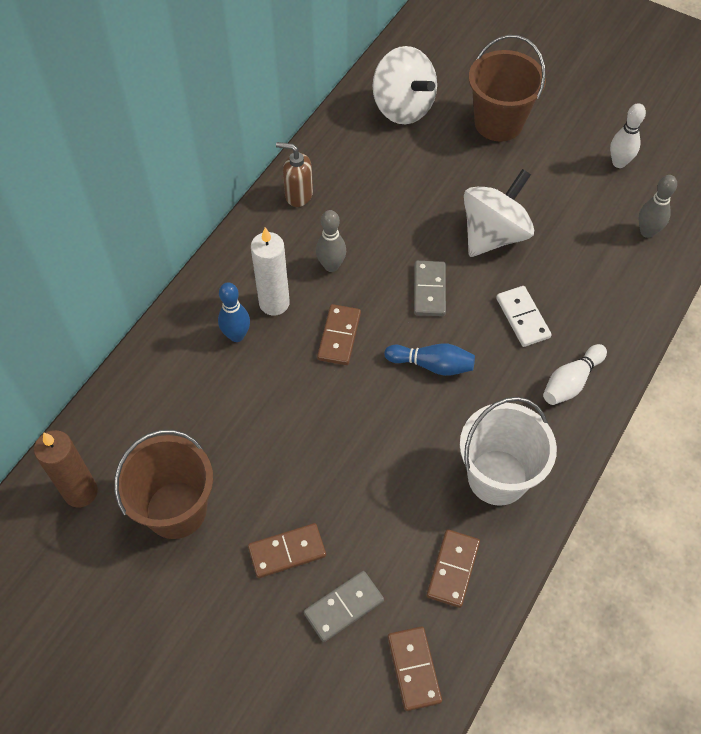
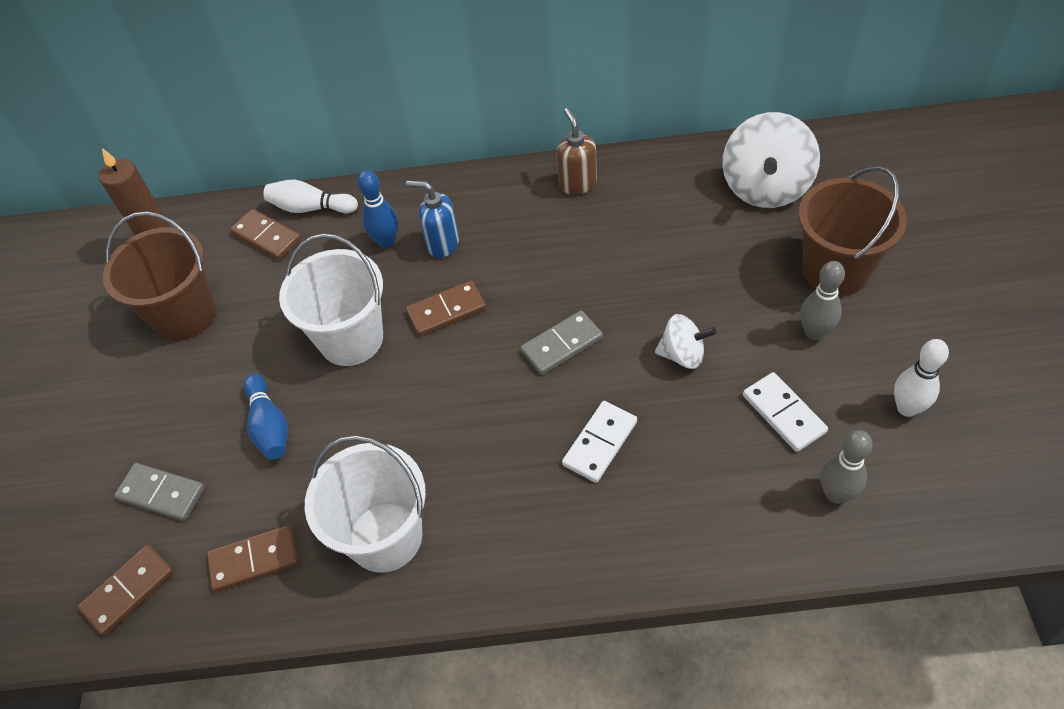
camera: 60 degrees right, 5 degrees down
brown domino [248,523,326,578] -> brown domino moved to [230,209,301,260]
white candle [251,227,290,316] -> blue soap dispenser [406,180,459,258]
grey bowling pin [316,210,346,272] -> grey bowling pin moved to [801,261,845,340]
blue bowling pin [384,343,475,376] -> blue bowling pin moved to [243,374,288,460]
white spinning top [464,169,534,257] -> white spinning top [655,314,717,369], size x0.55
white bowling pin [543,344,607,405] -> white bowling pin moved to [263,180,358,213]
none -> white bucket [279,234,383,366]
none -> white domino [743,372,828,452]

